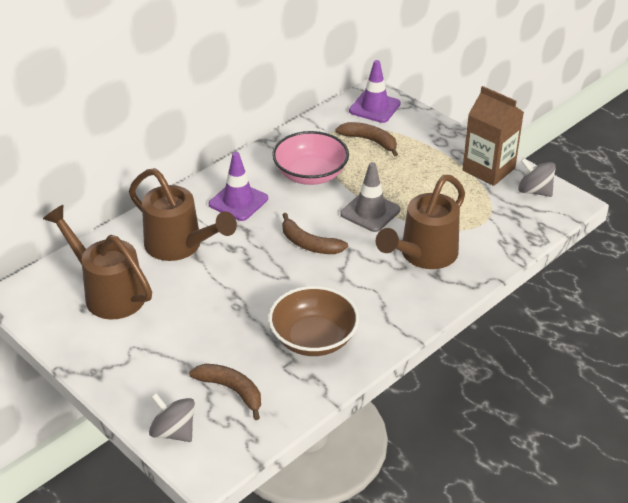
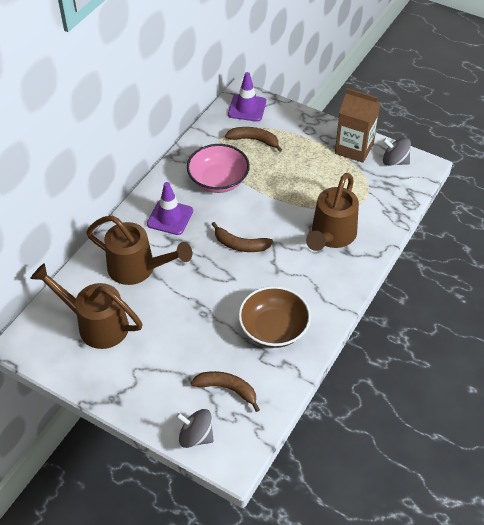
camera: 15 degrees left, 10 degrees up
grey traffic cone [340,162,400,232] -> none

